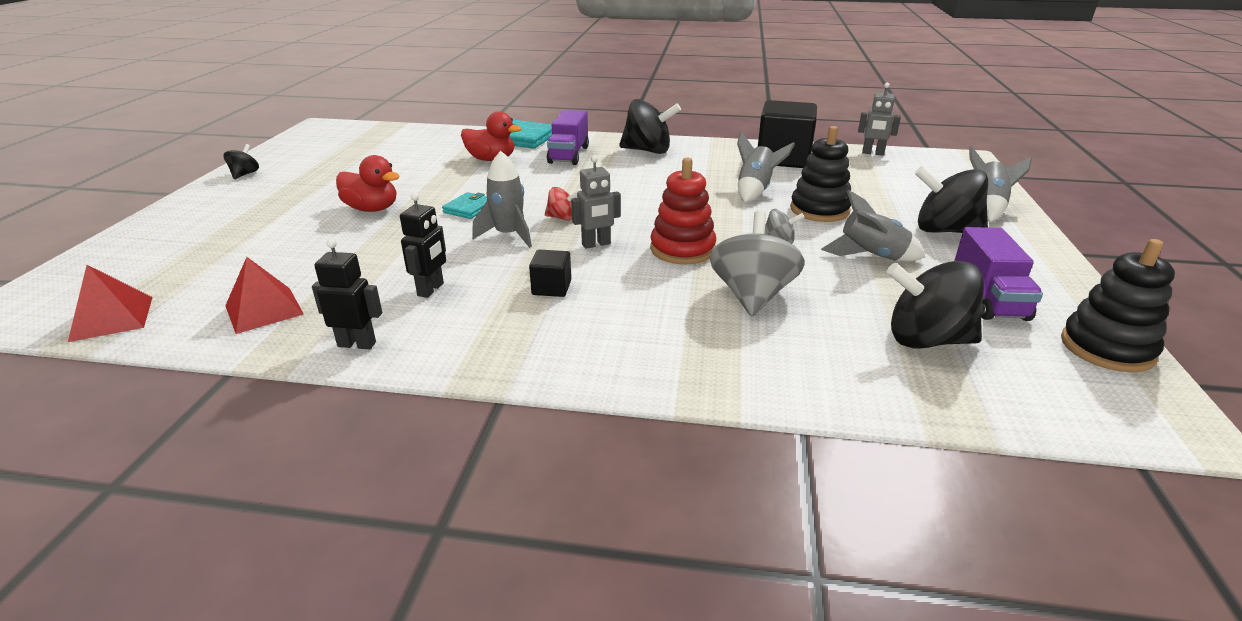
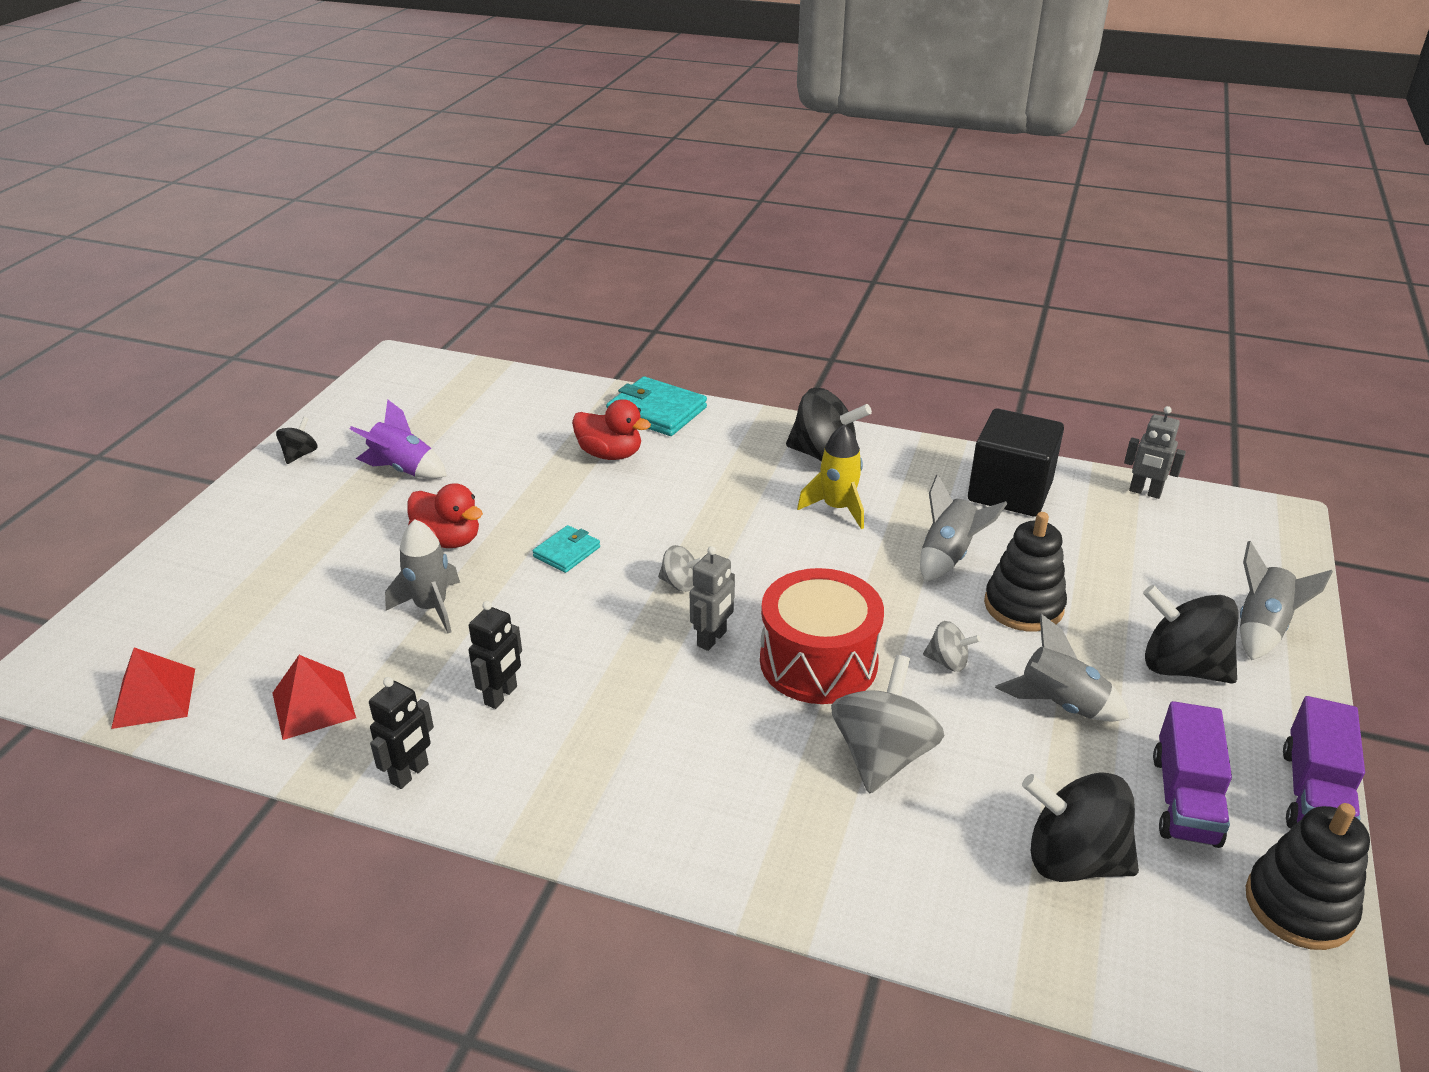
camera: 10 degrees right, 5 degrees up
black robot [312,239,382,349] -> black robot turned 105 degrees clockwise [369,677,434,789]
grey rocket [472,151,532,248] -> grey rocket moved to [385,519,460,633]
black cube [529,250,571,297] -> none
red spinning top [545,187,578,221] -> grey spinning top [658,545,702,592]
purple truck [547,110,589,165] -> purple truck moved to [1283,696,1365,828]
grey robot [571,155,621,249] -> grey robot turned 45 degrees counterclockwise [690,546,735,651]
red stacking toy [650,158,716,265] -> red drum [760,568,884,704]
none -> purple rocket [350,399,447,479]
none -> yellow rocket [797,424,864,529]

